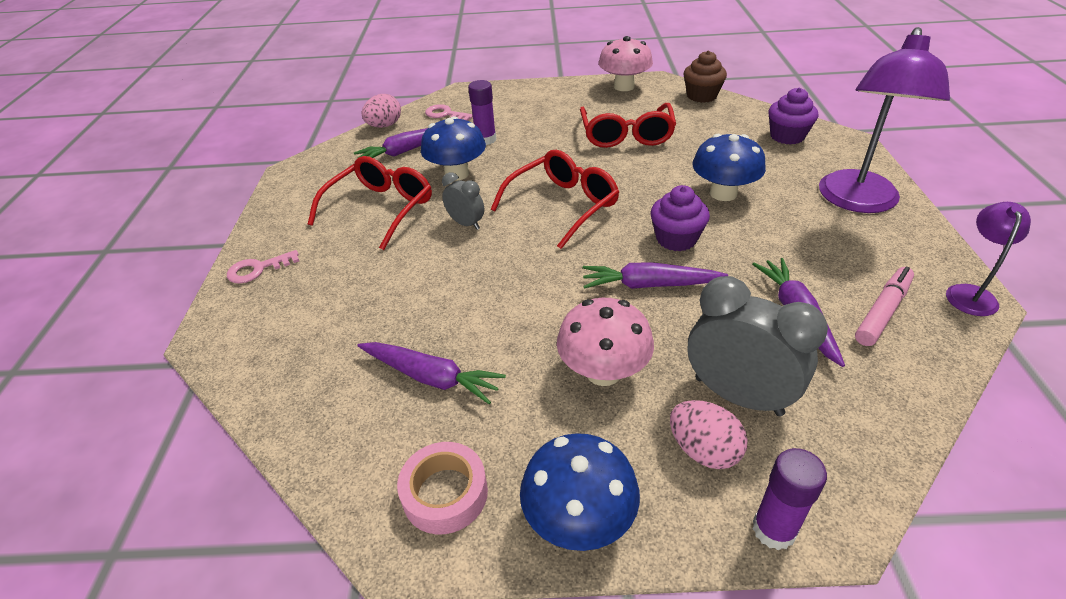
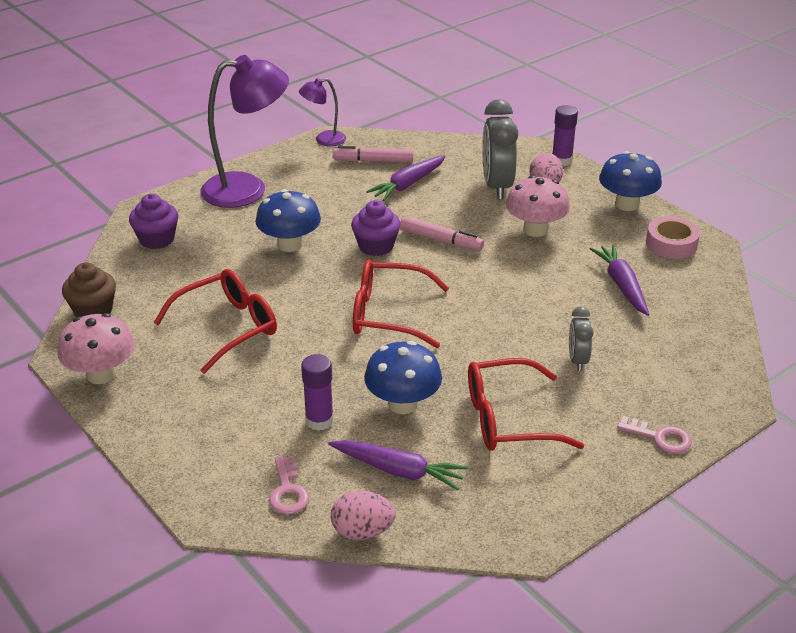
camera: 130 degrees left, 5 degrees down
grey clock [442,172,484,230] -> grey clock moved to [569,306,593,371]
purple carrot [583,262,728,289] -> pink marker [400,217,484,251]

